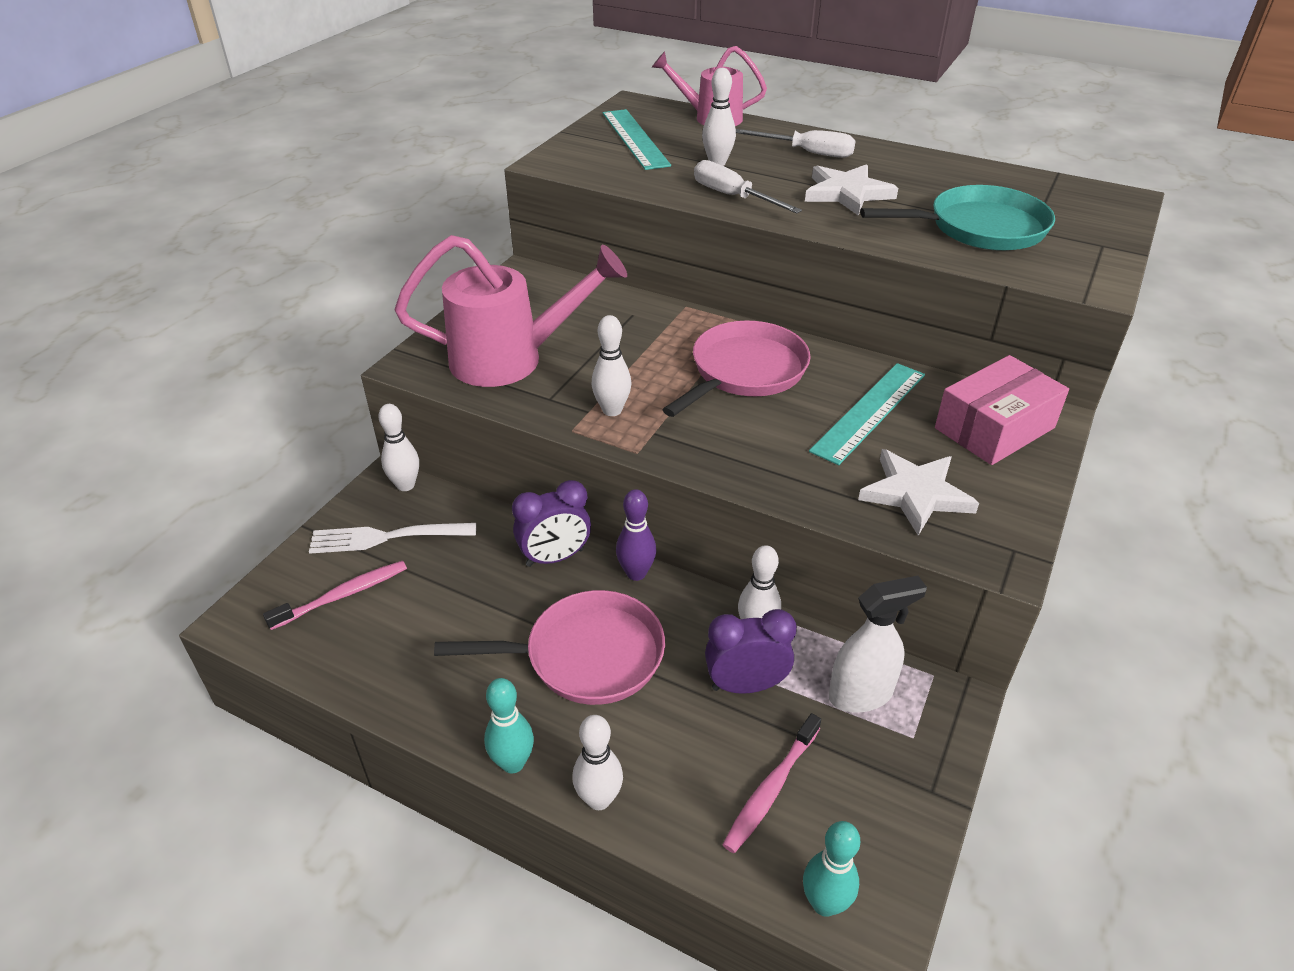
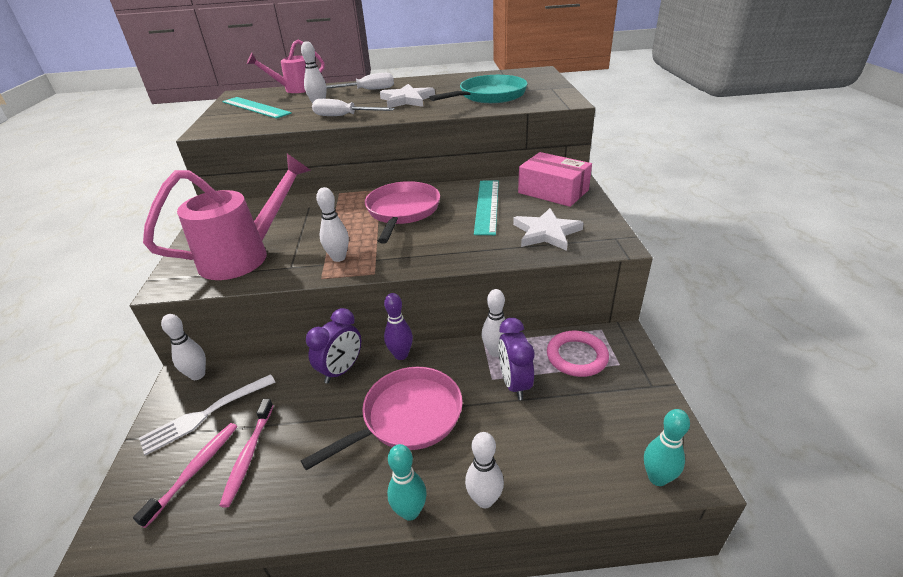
camera: 30 degrees left, 5 degrees down
purple clock [705,609,797,694] -> purple clock turned 60 degrees counterclockwise [498,318,535,400]
pink toothbrush [722,713,821,853] -> pink toothbrush moved to [219,399,273,508]
white spray bottle [829,576,927,713] -> pink ring [547,331,609,377]
pink box [935,355,1069,465] -> pink box turned 75 degrees counterclockwise [518,152,592,207]

